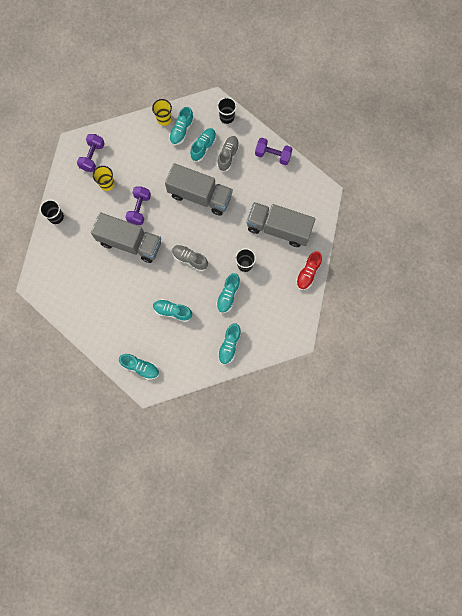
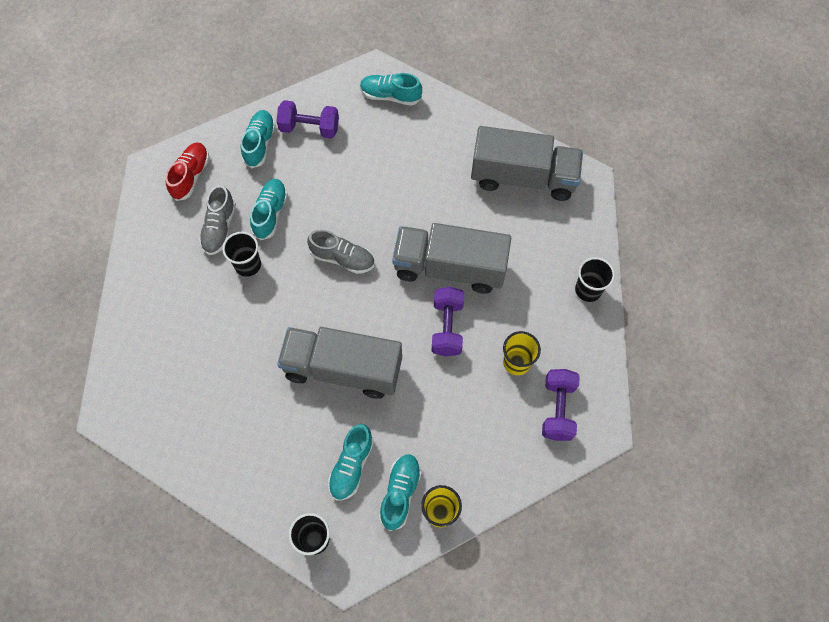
camera: 170 degrees right, 10 degrees down
turquoise shoe [153,299,192,322] -> none
grey shoe [217,136,240,172] -> grey shoe moved to [199,185,236,255]
grey truck [246,202,315,247] -> grey truck moved to [471,126,583,201]
purple dumbbell [255,138,292,165] -> purple dumbbell moved to [276,100,339,139]
red shoe [296,251,322,290] -> red shoe moved to [165,143,209,201]

